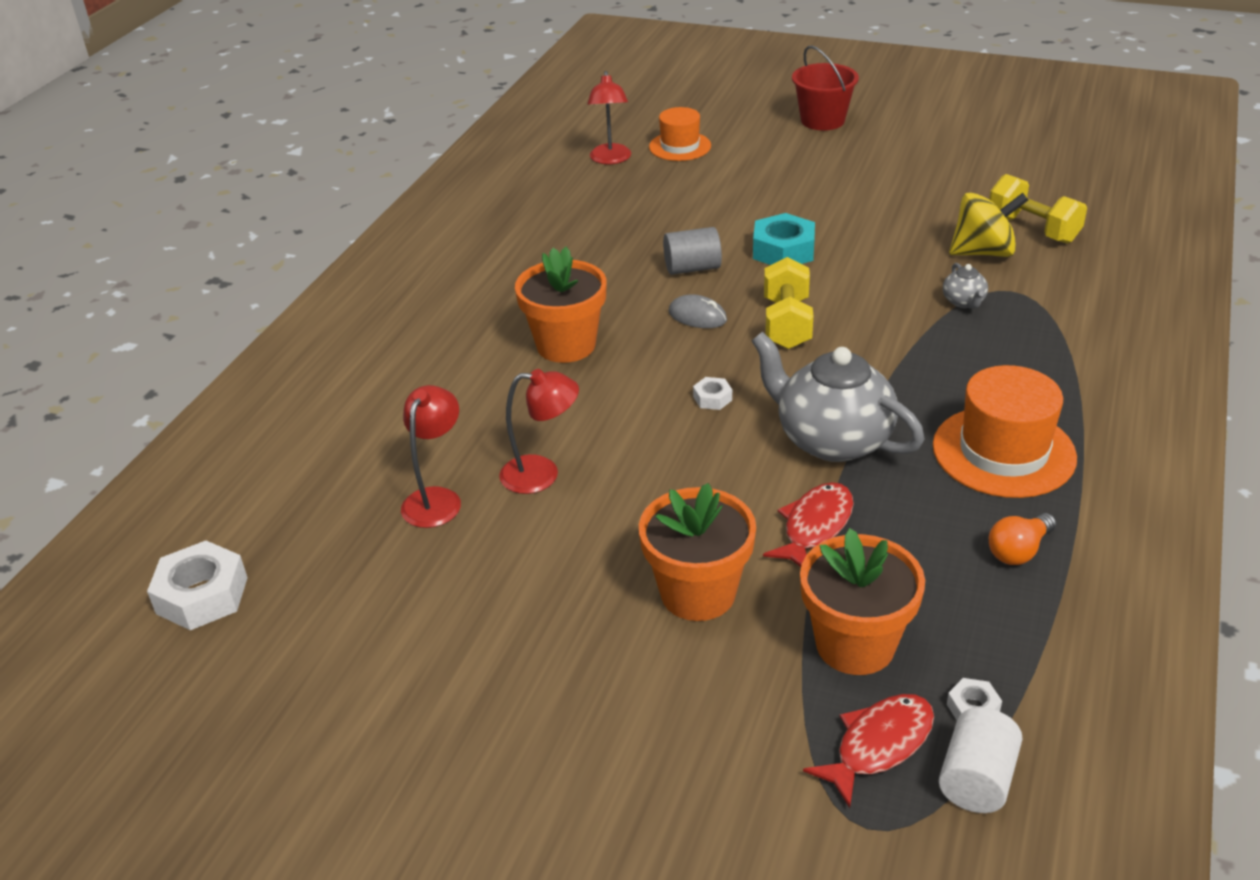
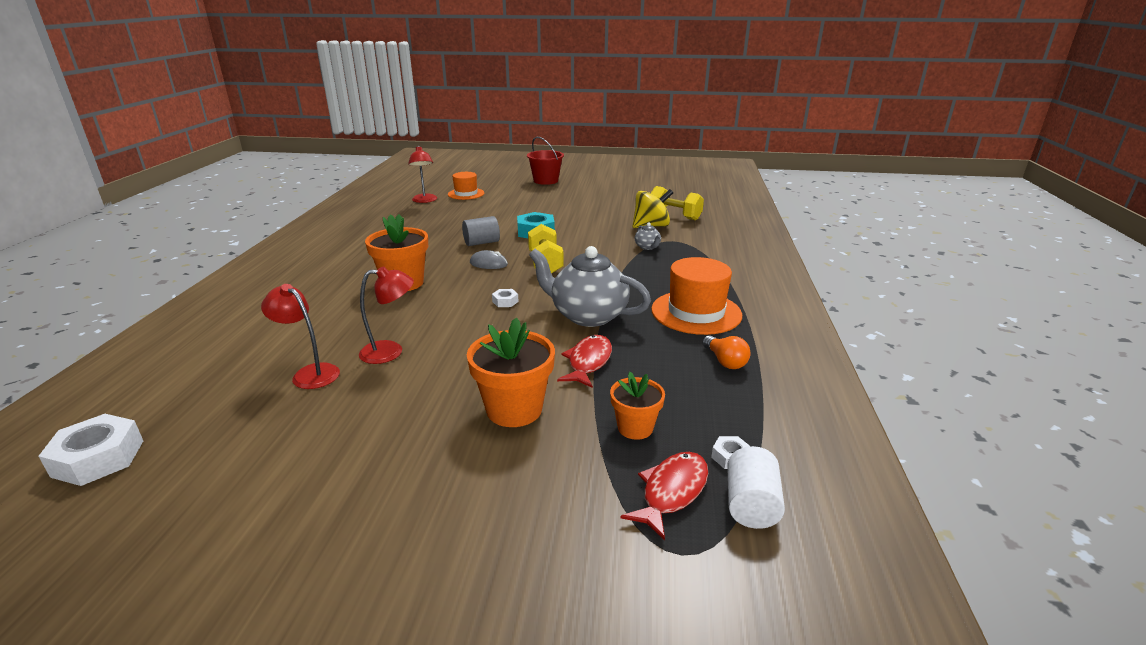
camera: 15 degrees left, 10 degrees down
red lamp [401,385,461,528] -> red lamp turned 60 degrees counterclockwise [261,284,340,389]
orange flower pot [800,528,925,675] -> orange flower pot [610,372,665,440], size x0.61
orange light bulb [989,513,1056,565] -> orange light bulb turned 60 degrees counterclockwise [702,336,751,369]

